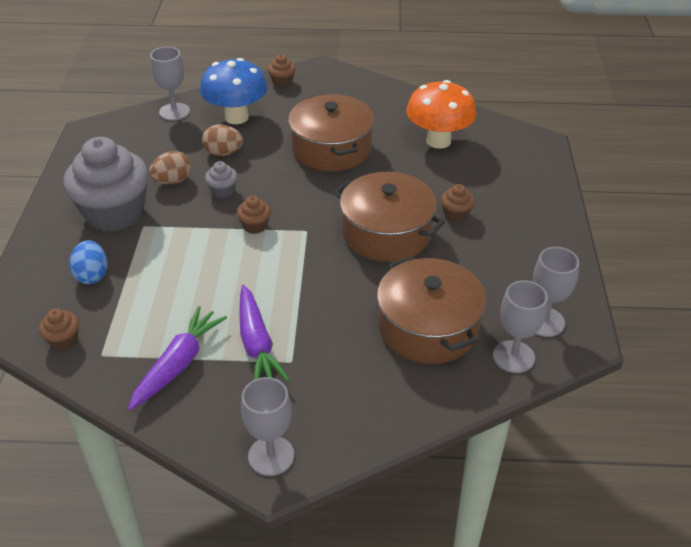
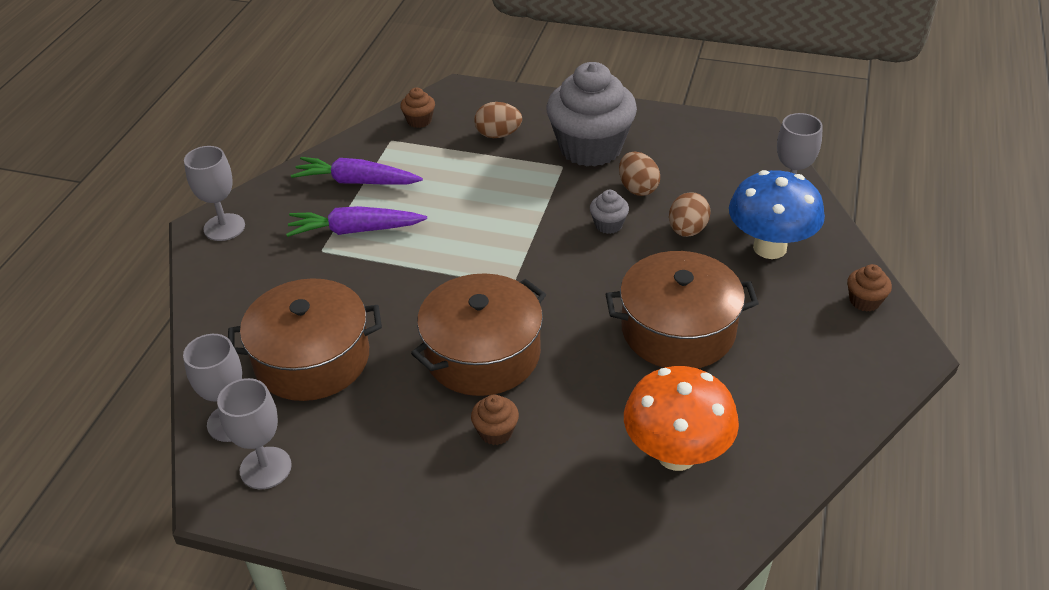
camera: 105 degrees right, 0 degrees up
blue egg [69,240,108,284] -> brown egg [474,102,522,138]
purple carrot [128,306,227,410] -> purple carrot turned 150 degrees clockwise [291,157,423,185]
brown cupcake [237,196,271,234] -> none

